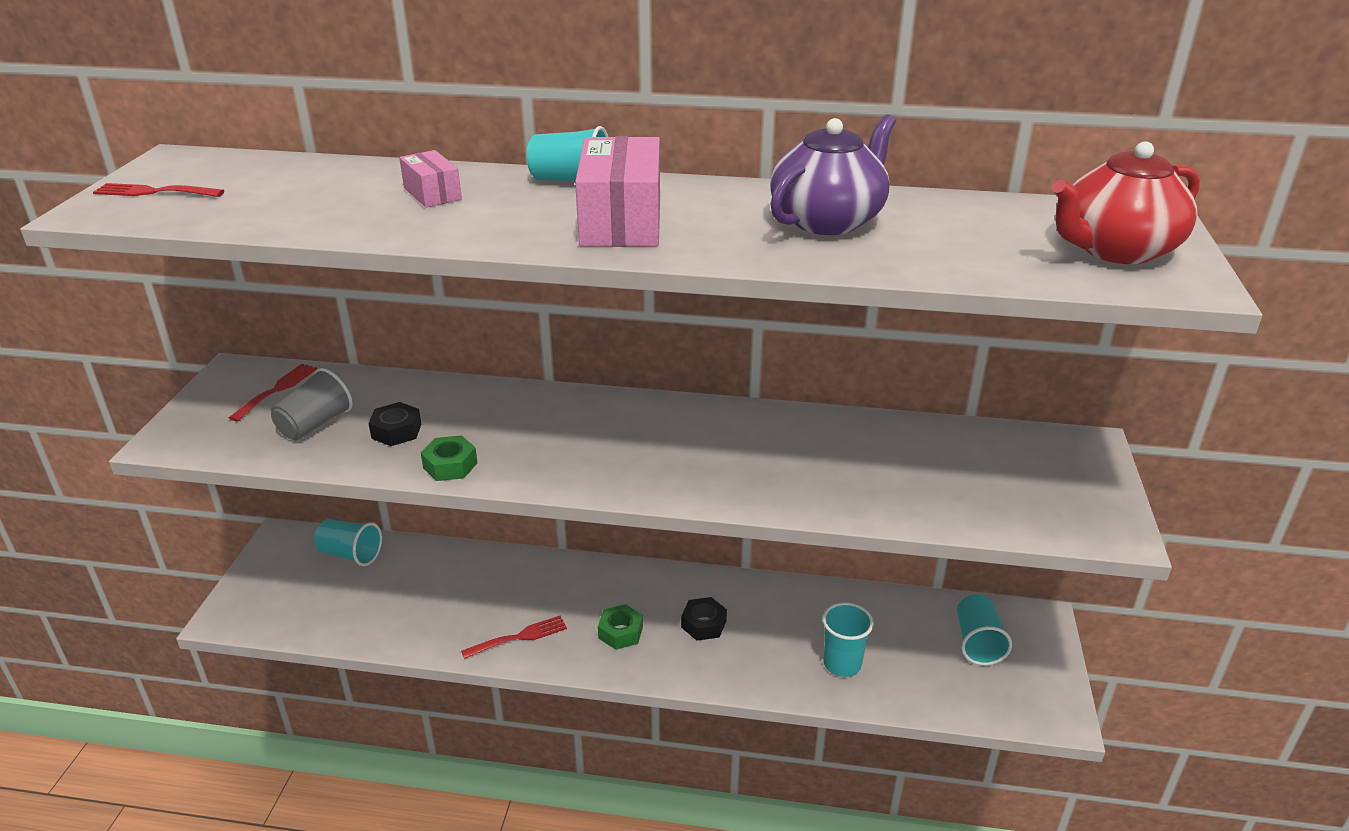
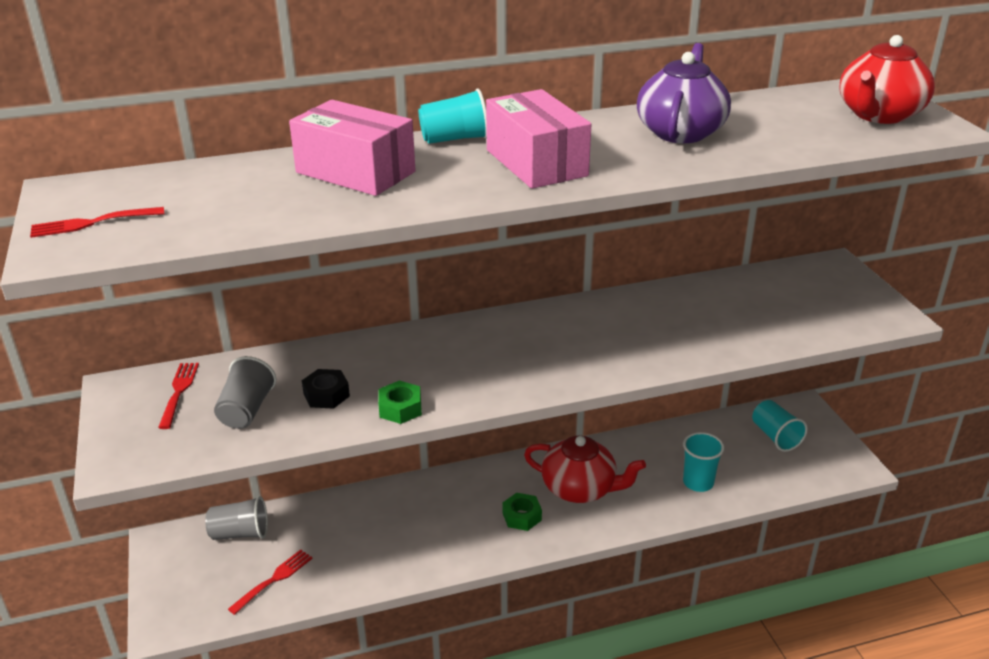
camera: 25 degrees left, 0 degrees up
turquoise cup [314,519,382,566] -> grey cup [205,496,268,540]
pink box [399,150,462,208] -> pink box [289,100,416,196], size x1.89
red fork [461,616,567,659] -> red fork moved to [228,550,313,615]
black nut [681,597,727,641] -> red teapot [524,435,646,503]

